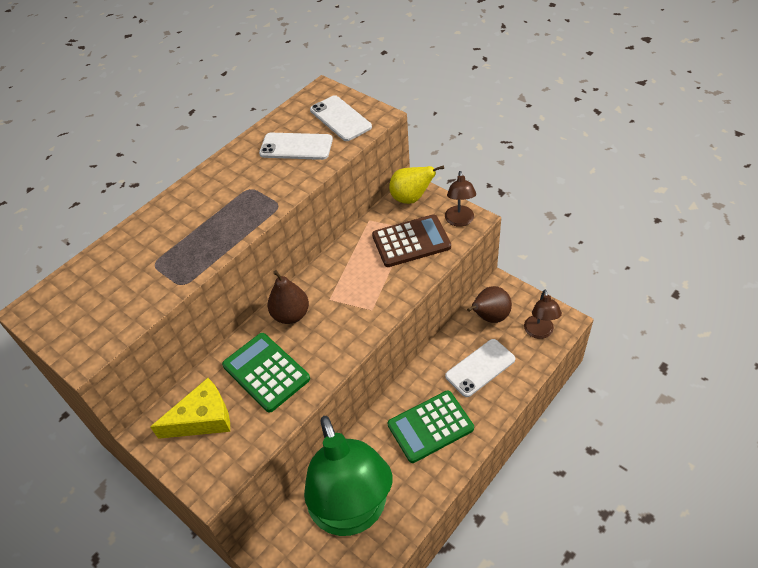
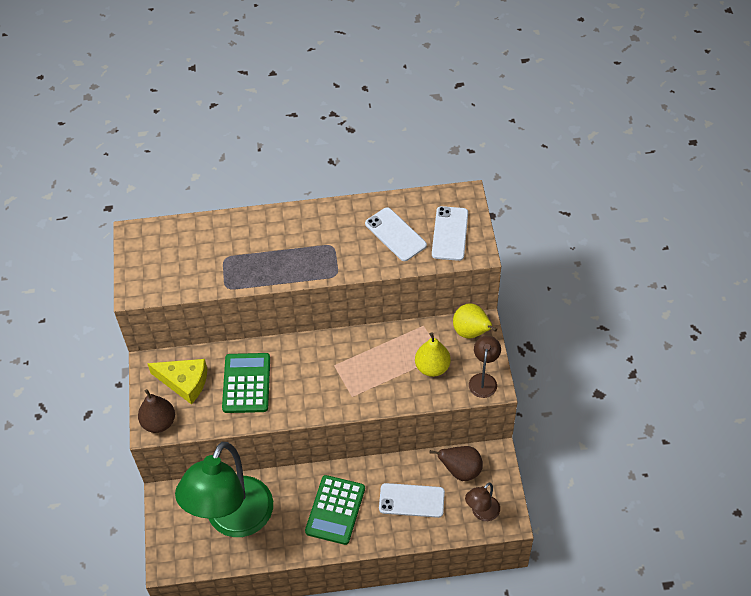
camera: 40 degrees right, 5 degrees up
brown pear [268,270,309,324] -> brown pear moved to [138,389,175,433]
brown calculator [372,214,451,267] -> yellow pear [415,332,451,377]
green calculator [387,390,474,463] -> green calculator turned 90 degrees counterclockwise [305,475,365,545]
brown lamp [445,171,476,227] -> brown lamp turned 150 degrees clockwise [469,336,501,398]

